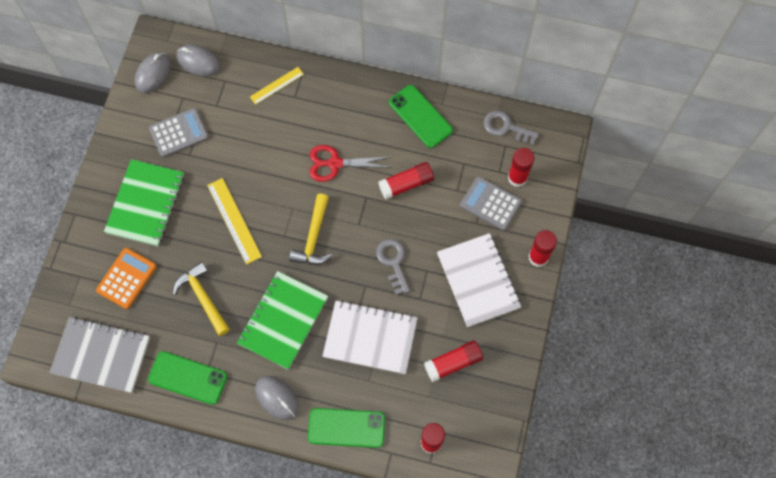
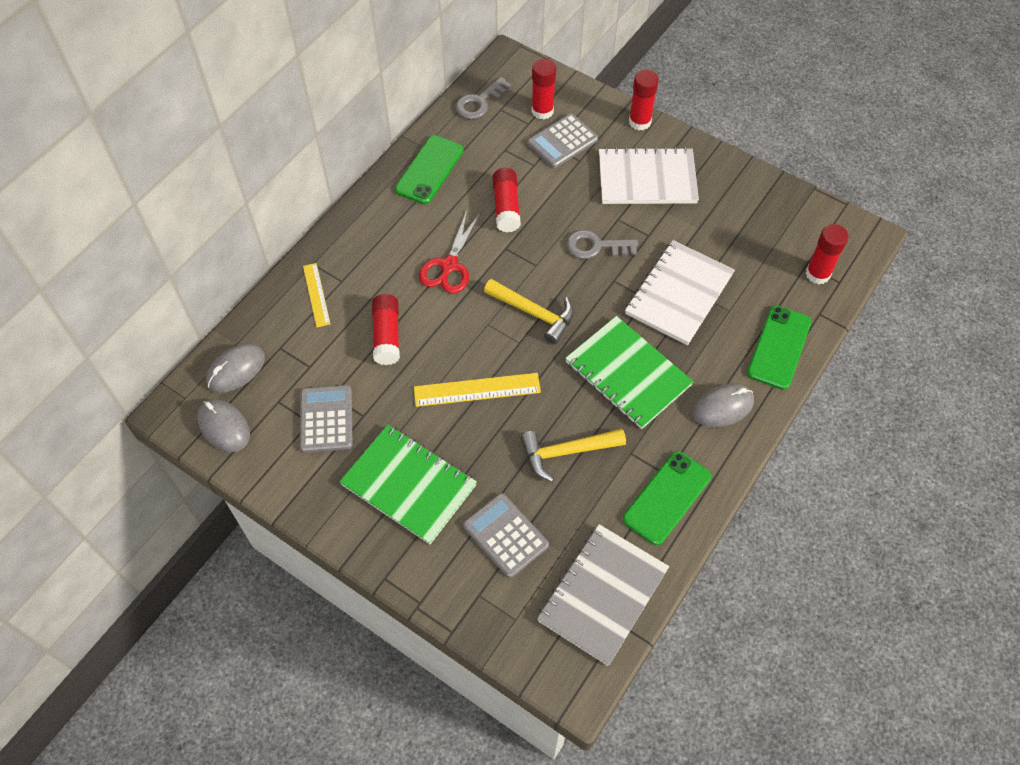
camera: 70 degrees left, 10 degrees down
orange calculator [96,248,157,309] -> grey calculator [463,493,549,578]
green phone [389,85,453,148] -> green phone turned 45 degrees counterclockwise [395,135,463,204]
red glue stick [424,341,483,382] -> red glue stick moved to [372,294,400,365]

